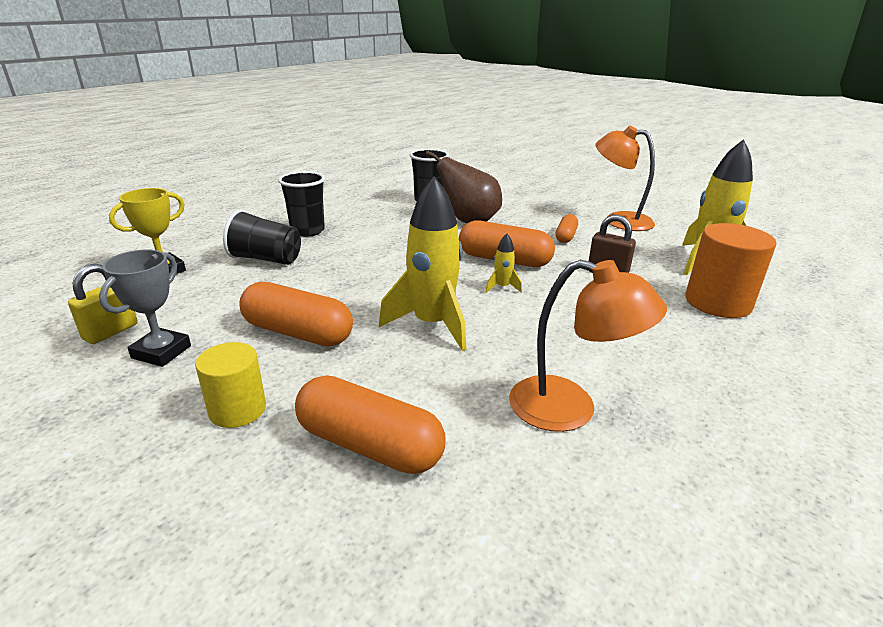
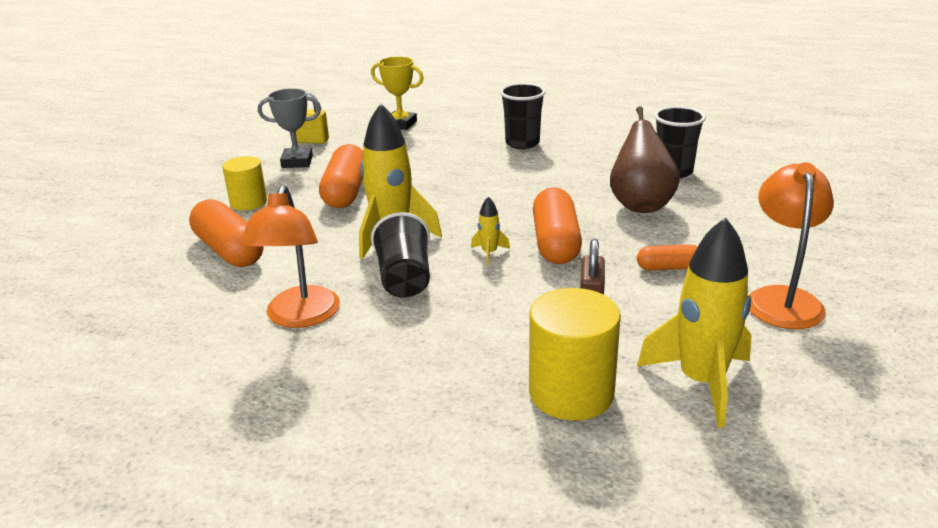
camera: 70 degrees right, 0 degrees up
black cup [223,209,301,265] -> black cup moved to [371,212,430,298]
orange capsule [295,375,445,474] -> orange capsule turned 45 degrees counterclockwise [189,199,264,267]
orange cylinder [685,223,777,318] -> yellow cylinder [529,288,621,420]

